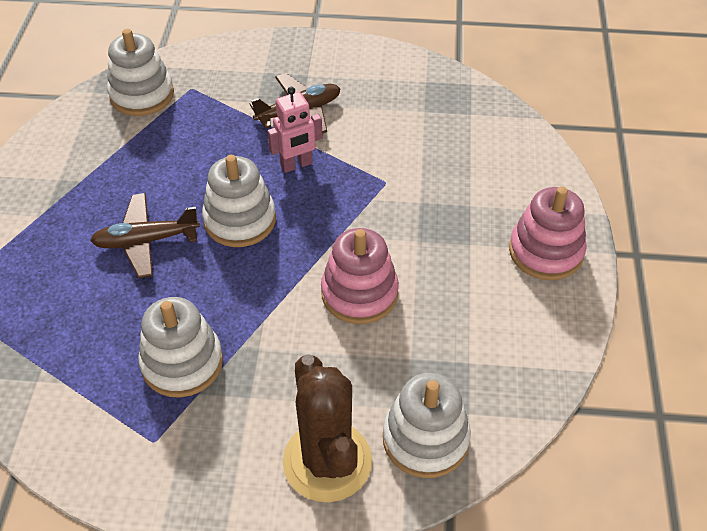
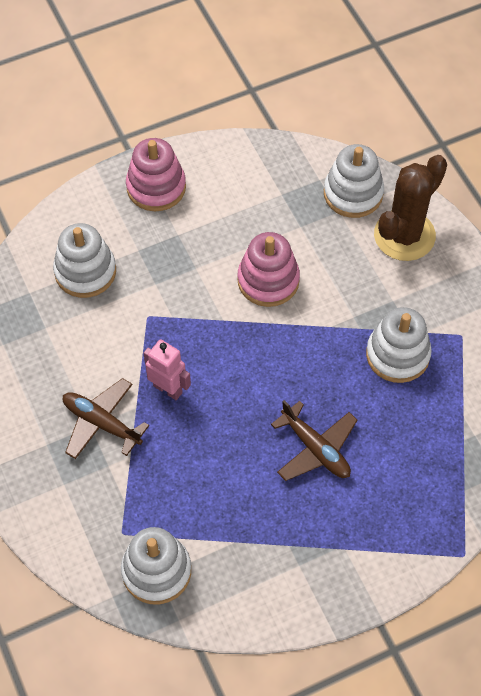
camera: 120 degrees left, 10 degrees up
white stacking toy [202,155,276,247] -> white stacking toy moved to [53,223,116,298]

